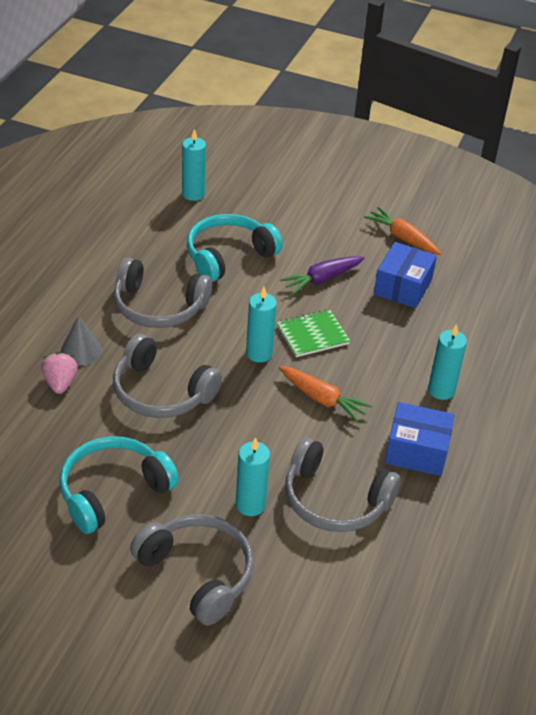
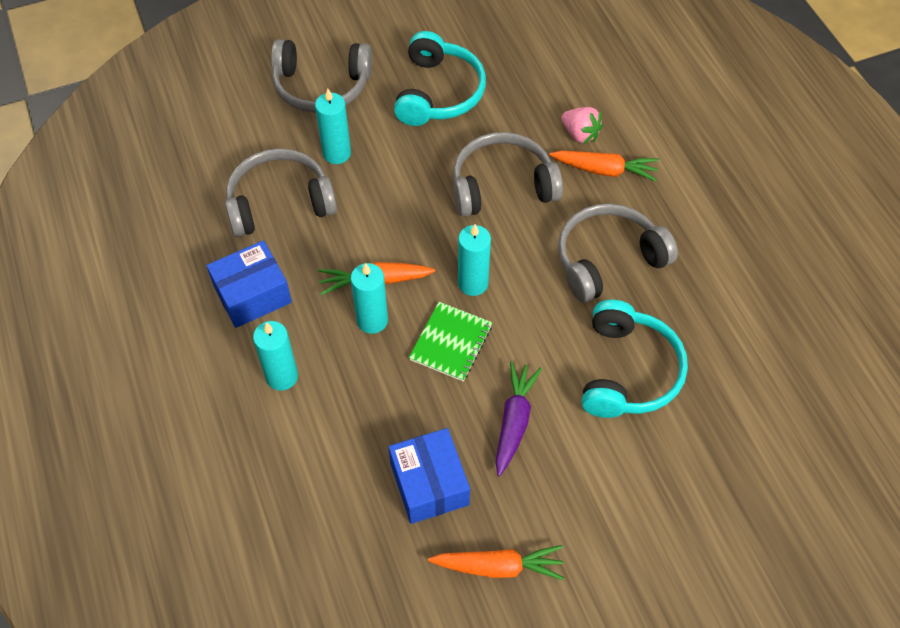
camera: 140 degrees right, 15 degrees up
grey cone [61,315,102,365] -> orange carrot [549,150,659,182]
turquoise candle [182,129,206,201] -> turquoise candle moved to [351,263,388,334]

